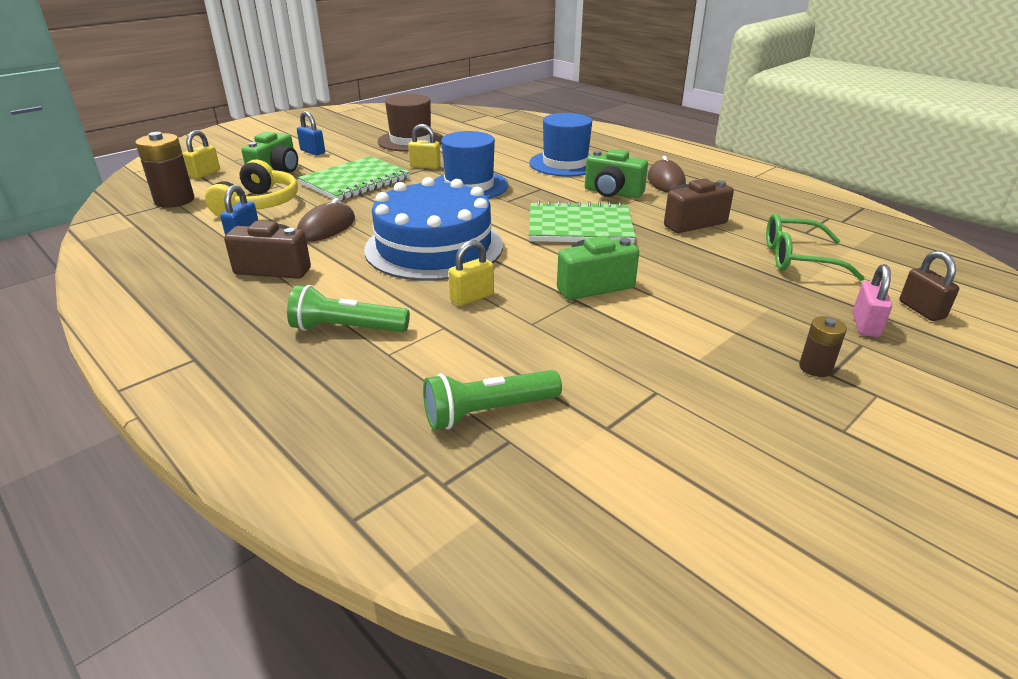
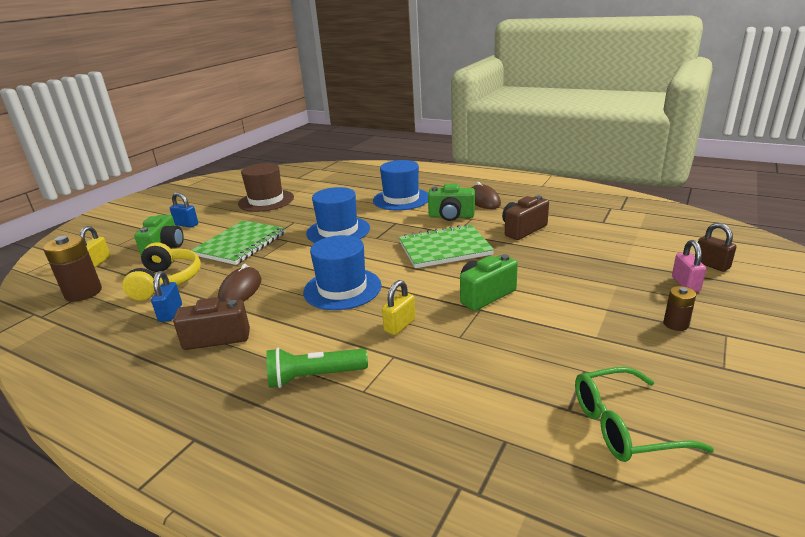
camera: 15 degrees left, 5 degrees down
blue cake [364,177,503,281] -> blue hat [303,235,382,310]
yellow padlock [408,124,441,169] -> none
green flashlight [423,370,562,430] -> none
green glasses [766,213,865,281] -> green glasses moved to [575,367,714,462]

